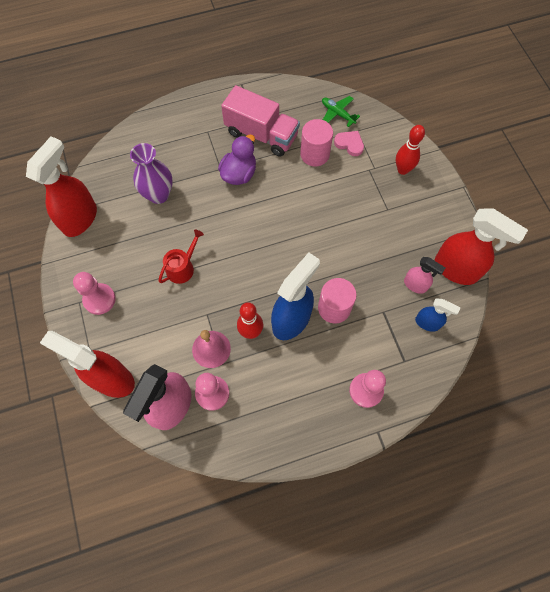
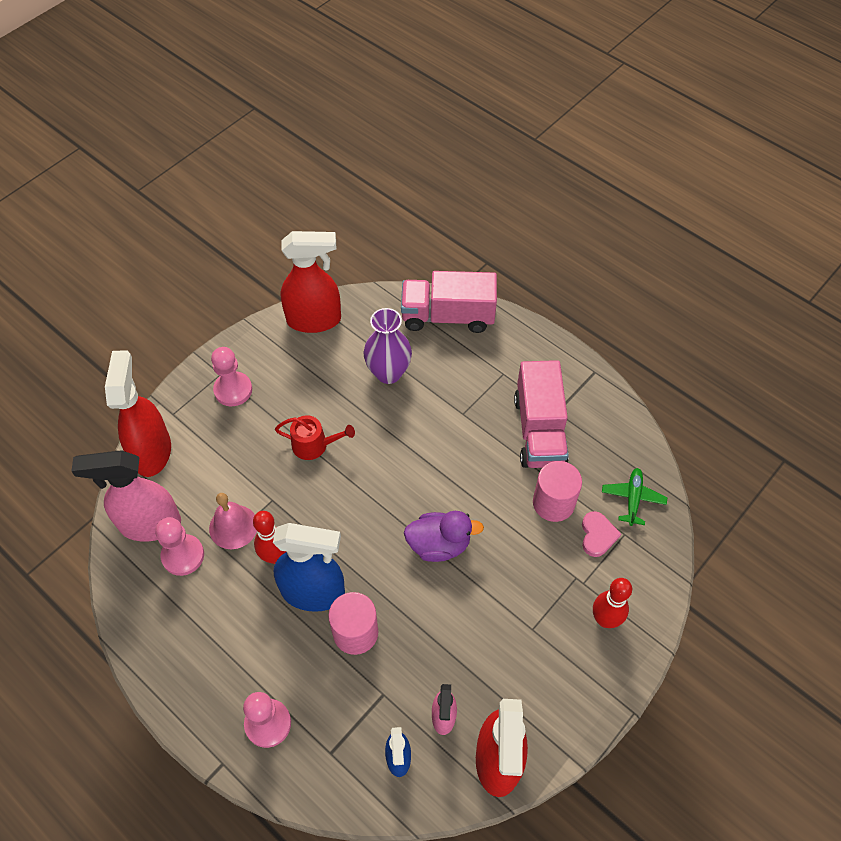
camera: 60 degrees right, 10 degrees down
purple duck [218,135,256,185] -> purple duck moved to [404,511,484,562]
none -> pink truck [401,271,497,333]

